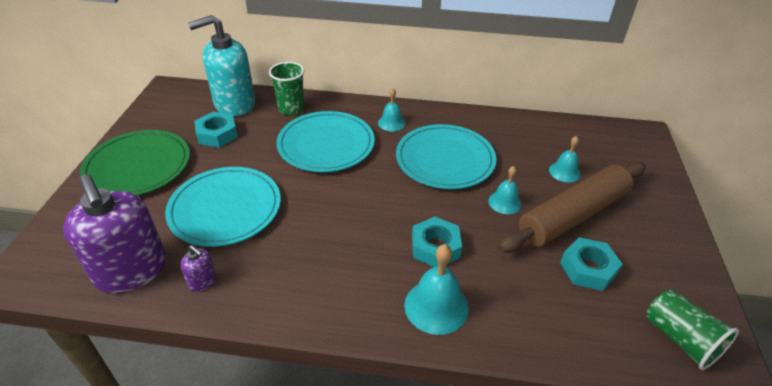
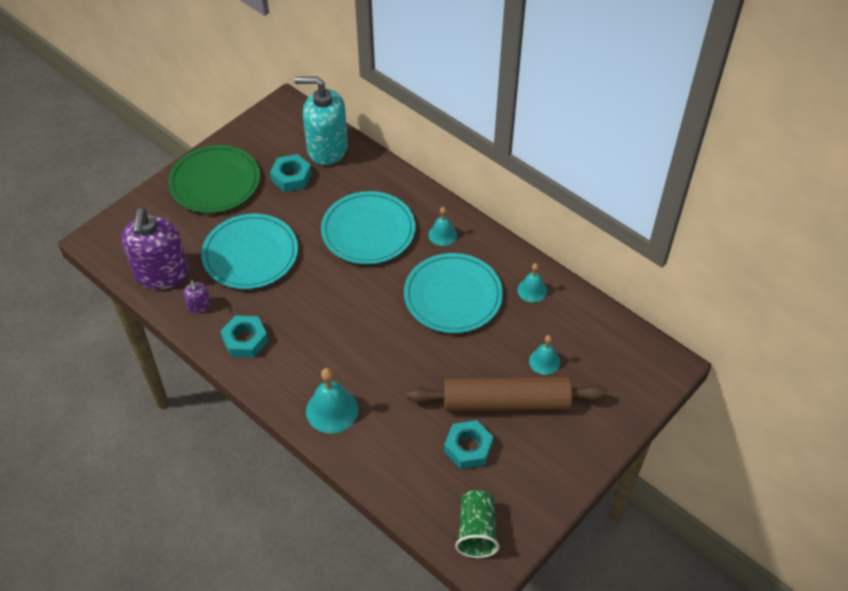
camera: 35 degrees right, 10 degrees up
green cup [269,62,304,115] -> none
turquoise nut [412,217,462,267] -> turquoise nut moved to [220,315,268,358]
turquoise bell [488,166,521,214] -> turquoise bell moved to [517,263,547,303]

